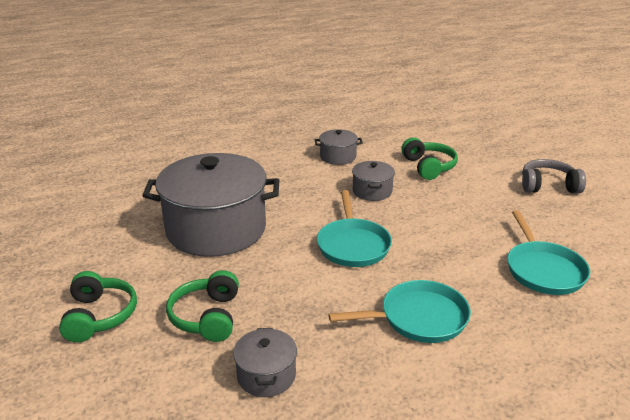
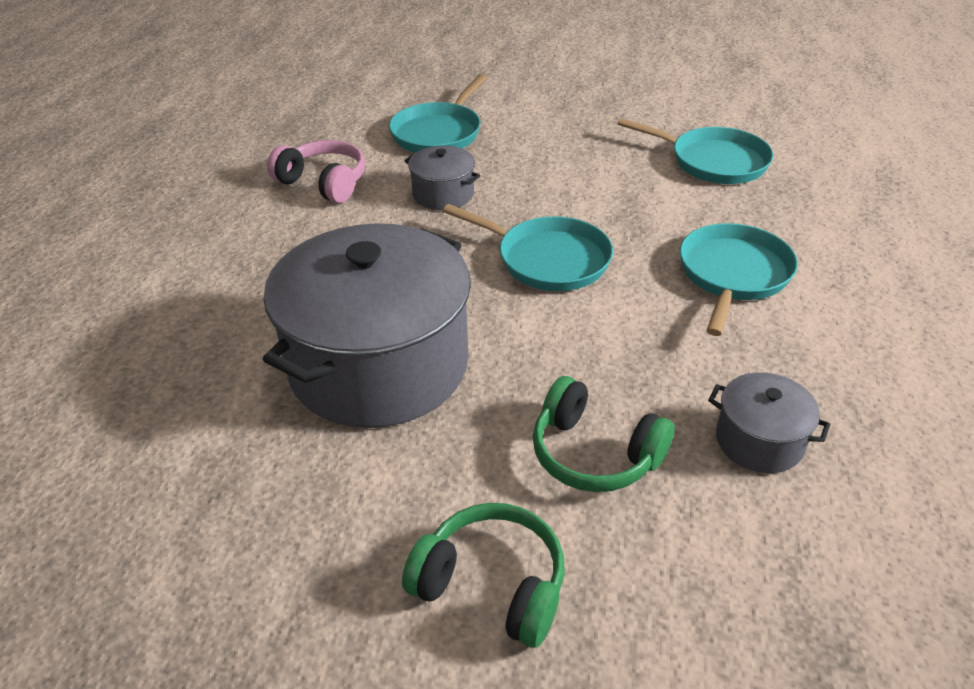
camera: 55 degrees left, 10 degrees up
grey pot [315,129,363,165] -> pink headphones [267,140,365,203]
green headphones [402,138,458,180] -> turquoise pan [389,74,487,153]
grey headphones [522,159,586,193] -> none

